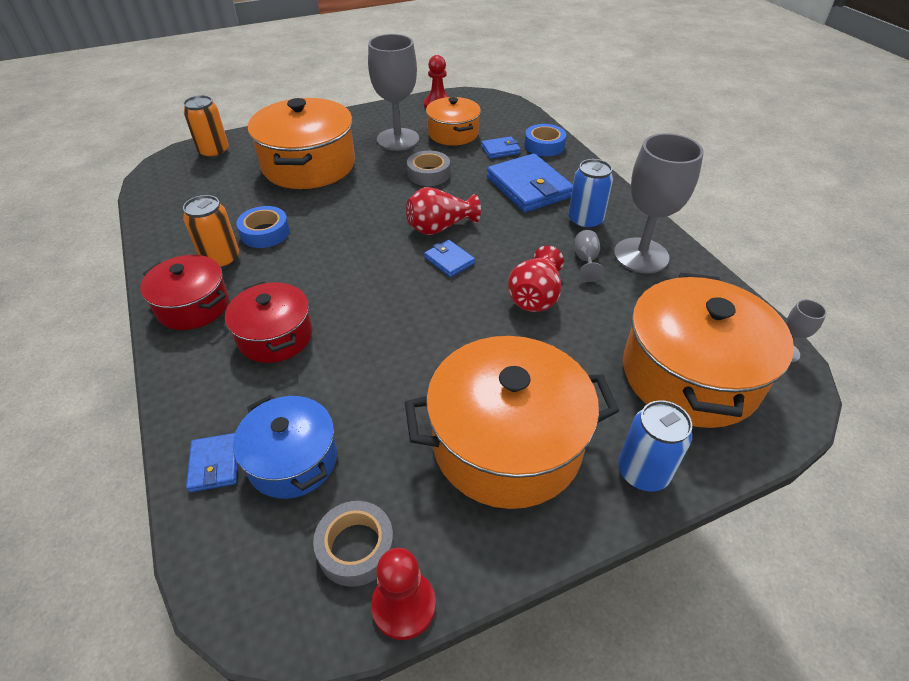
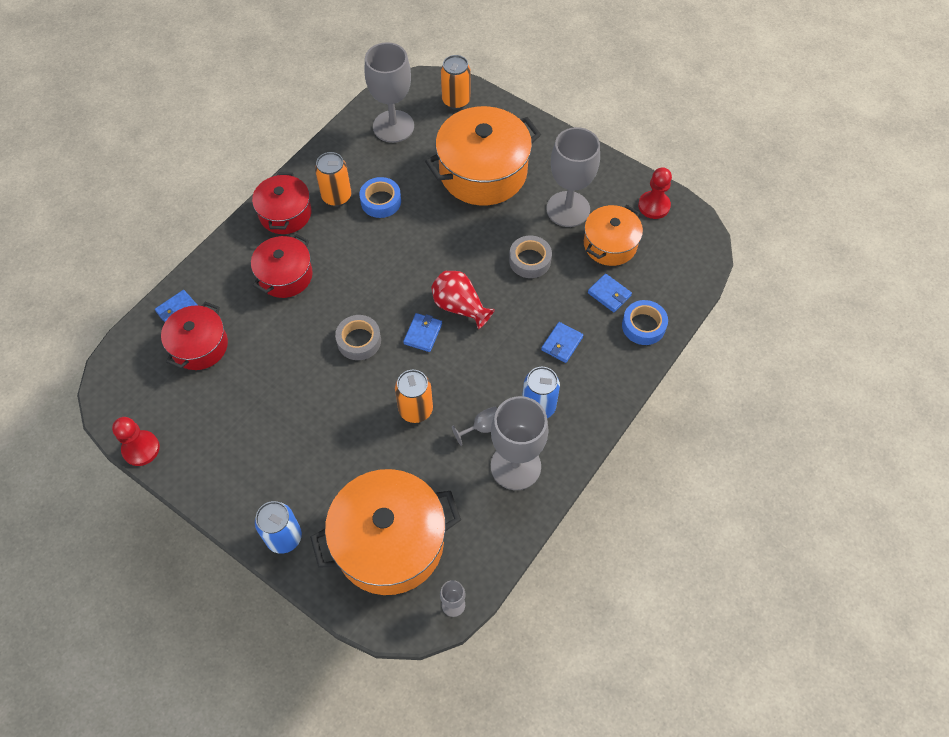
camera: 60 degrees right, 15 degrees up
blue pot [233,395,337,499] -> red pot [161,302,228,370]
grey tape [313,501,395,587] -> grey tape moved to [335,315,381,360]
orange pot [405,336,619,509] -> none
blue wallet [487,153,573,212] -> blue wallet [541,322,583,363], size x0.49
red vase [507,246,564,312] -> orange can [395,370,433,423]
none -> grey goblet [365,42,414,143]

